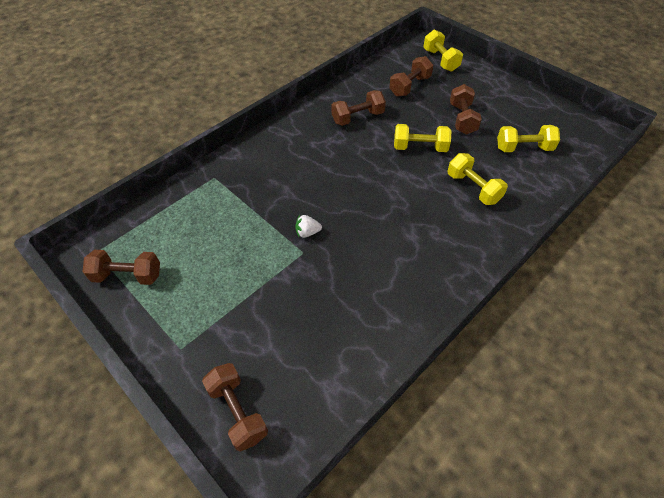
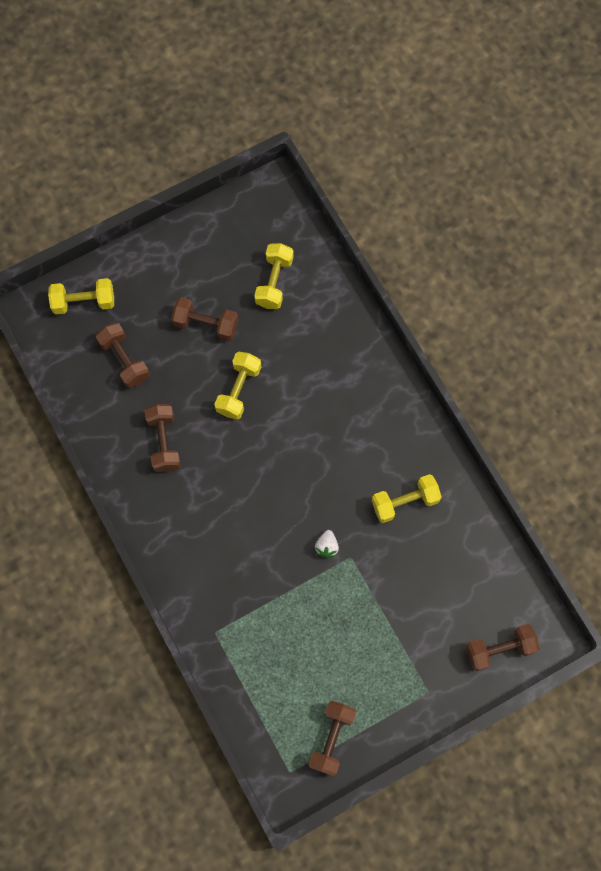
camera: 75 degrees left, 20 degrees up
yellow dumbbell [448,153,508,205] -> yellow dumbbell moved to [372,474,441,523]

